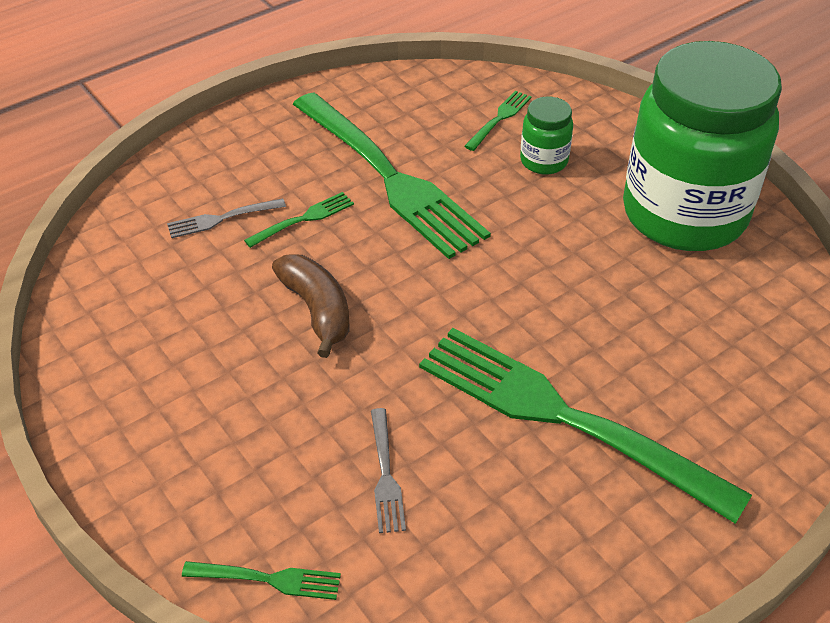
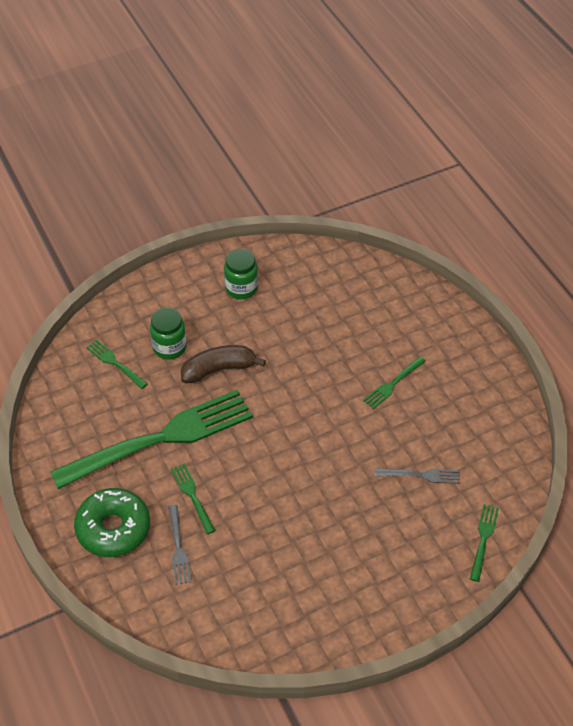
camera: 80 degrees left, 5 degrees up
brown banana [272,254,350,358] -> brown banana moved to [181,345,266,383]
green fork [419,328,752,524] -> green fork [363,357,426,409], size x0.40
green jar [623,41,782,251] -> green jar [224,249,258,299], size x0.40
none -> green donut [74,488,150,557]

